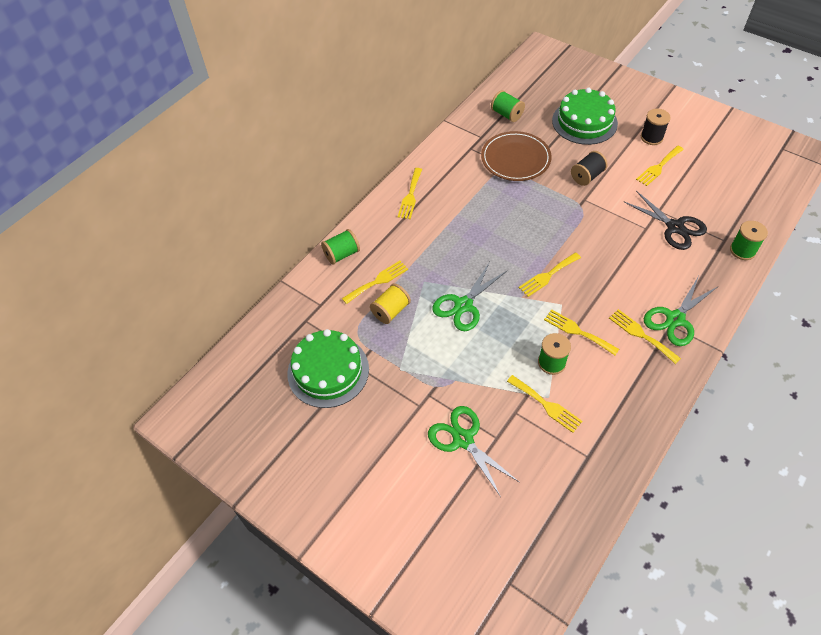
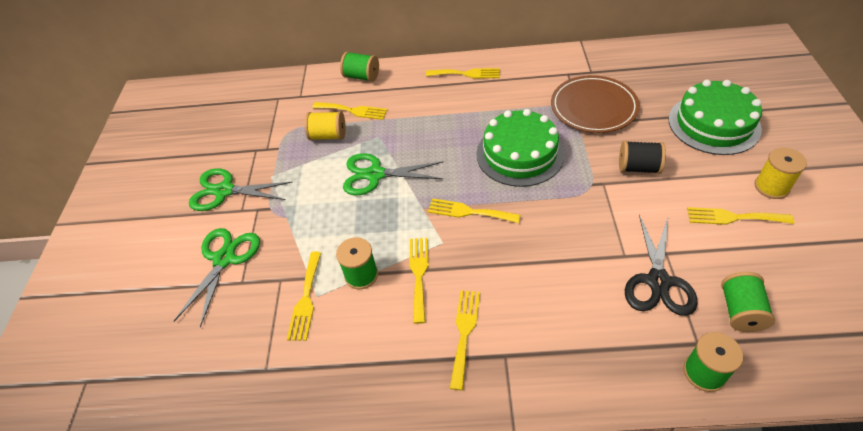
camera: 55 degrees right, 5 degrees down
green cake [287,329,369,408] -> green cake moved to [476,109,565,187]
yellow fork [398,168,422,219] -> yellow fork turned 150 degrees counterclockwise [426,68,500,79]
green spool [491,90,525,122] -> green spool moved to [721,272,775,332]
black spool [641,109,671,145] -> yellow spool [755,148,807,199]
green scissors [644,276,717,346] -> green scissors moved to [189,168,292,211]

